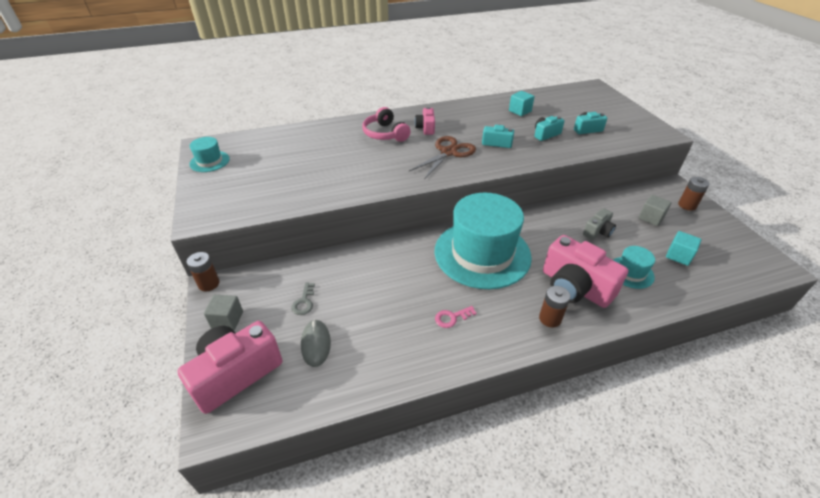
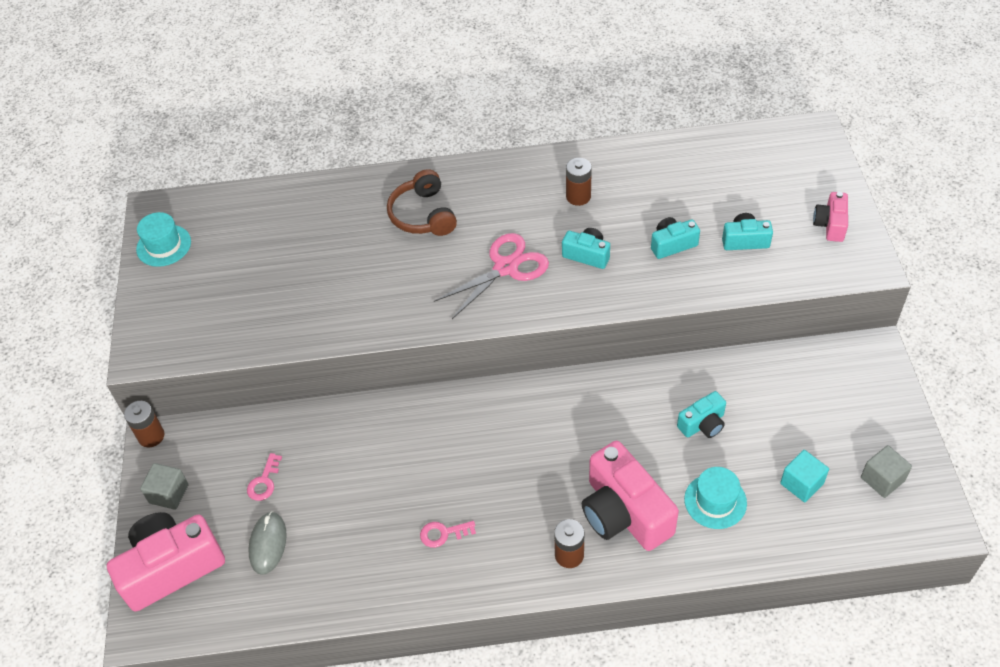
camera: 15 degrees right, 10 degrees up
grey key [291,283,315,315] -> pink key [247,453,282,501]
pink headphones [362,107,411,142] -> brown headphones [387,169,457,236]
brown scissors [409,136,476,179] -> pink scissors [434,233,549,319]
pink camera [415,107,435,135] -> pink camera moved to [813,192,848,242]
turquoise hat [434,193,532,289] -> none
turquoise cube [509,91,535,116] -> none
grey camera [583,208,616,240] -> turquoise camera [677,391,726,438]
grey cube [639,195,672,226] -> grey cube moved to [861,445,912,498]
brown battery [678,177,710,211] -> brown battery moved to [566,158,592,206]

